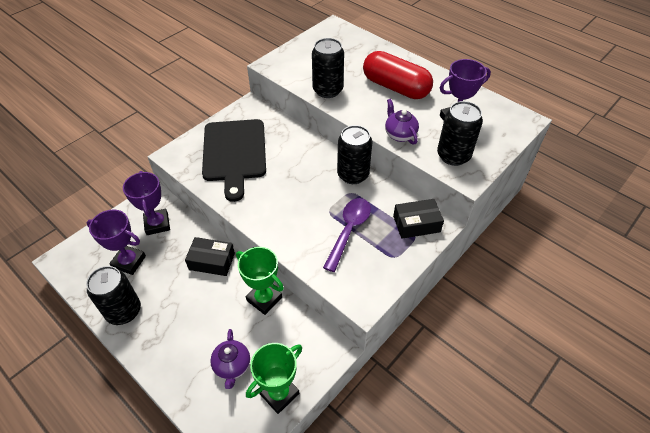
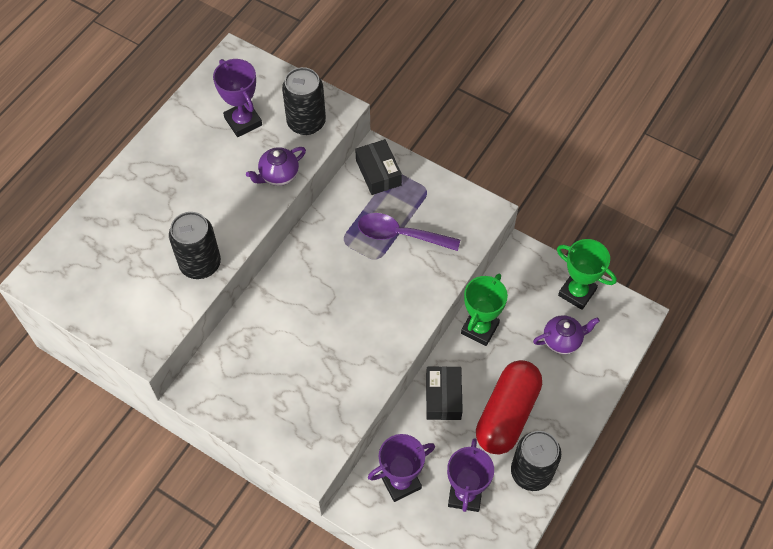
camera: 100 degrees left, 10 degrees up
black cutting board [202,119,266,202] -> none
black can [337,125,372,184] -> none
red capsule [363,51,433,99] -> red capsule moved to [476,360,542,455]

